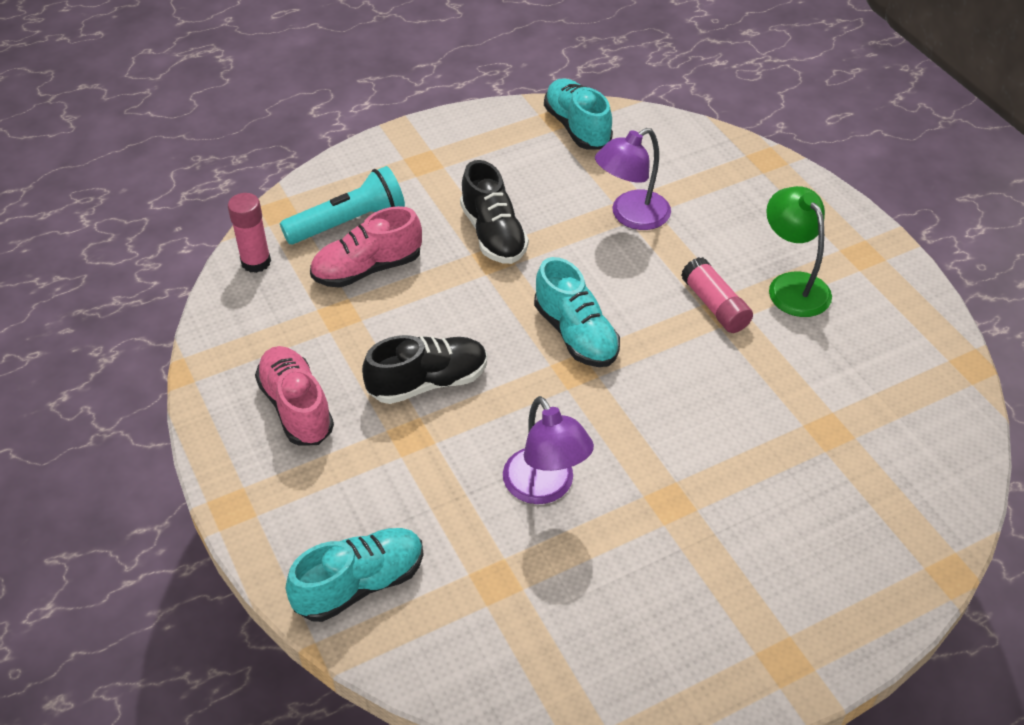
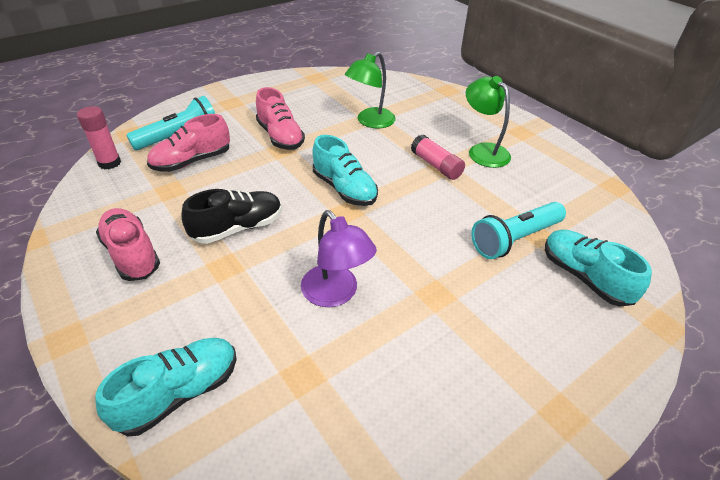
camera: 10 degrees left, 5 degrees down
black shoe [460,160,529,264] -> pink shoe [256,87,305,150]
turquoise shoe [544,78,613,150] -> turquoise shoe moved to [545,229,652,307]
purple lamp [595,128,671,230] -> green lamp [345,52,396,129]
none -> turquoise flashlight [471,202,566,259]

